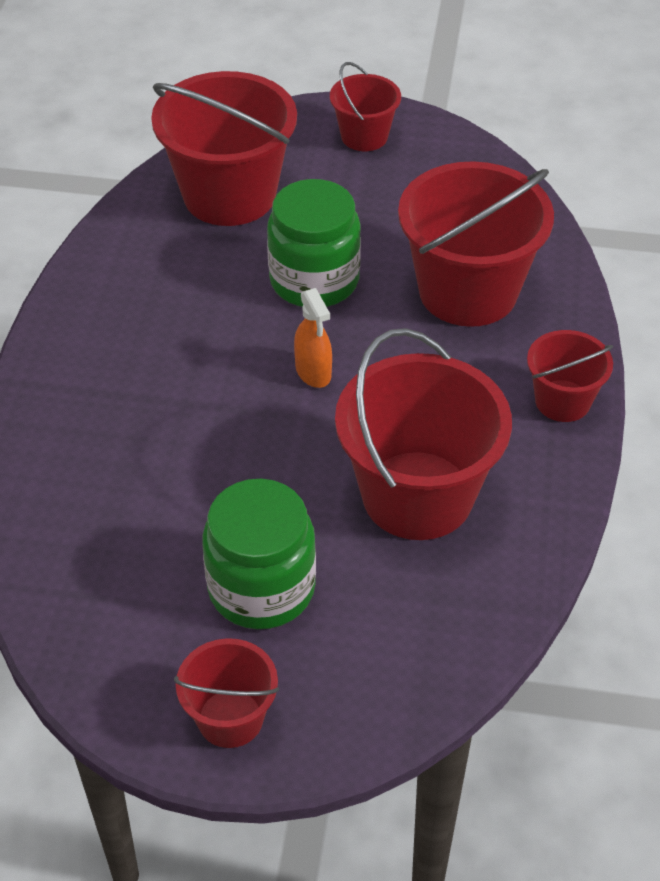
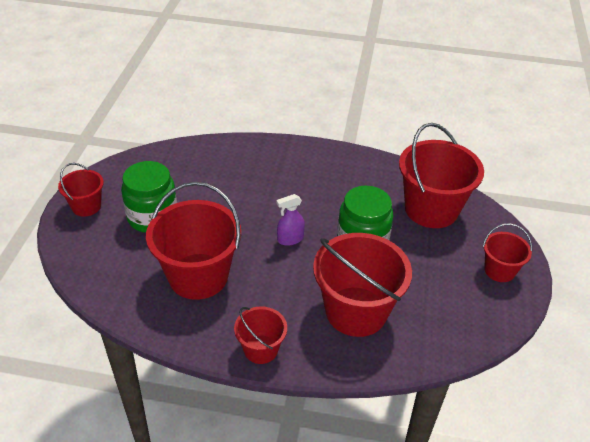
camera: 90 degrees right, 5 degrees down
orange spray bottle [294,288,332,388] -> purple spray bottle [277,194,305,246]

